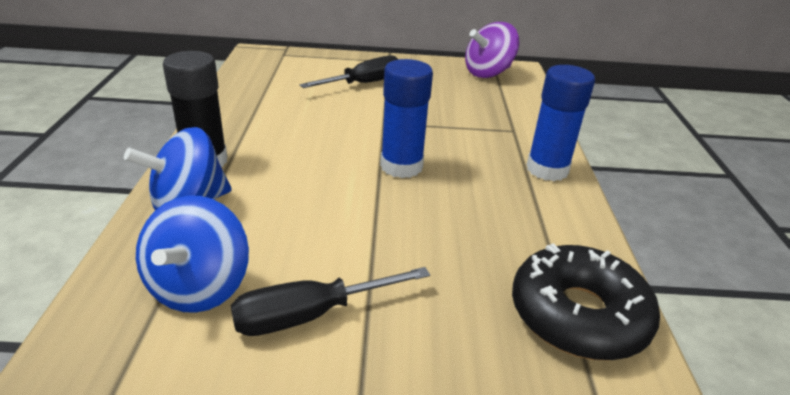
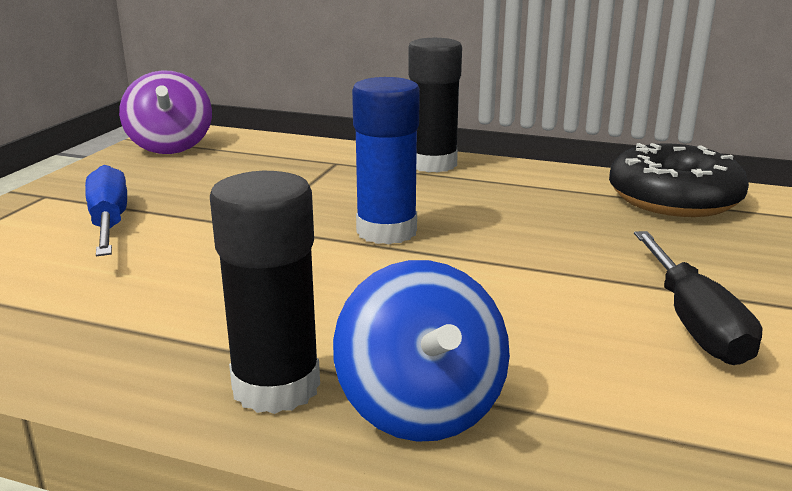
camera: 70 degrees left, 10 degrees down
blue spinning top [136,196,249,313] -> none
black screwdriver [300,56,399,88] -> blue screwdriver [85,165,127,256]
blue glue stick [526,65,595,181] -> black glue stick [408,38,462,172]

